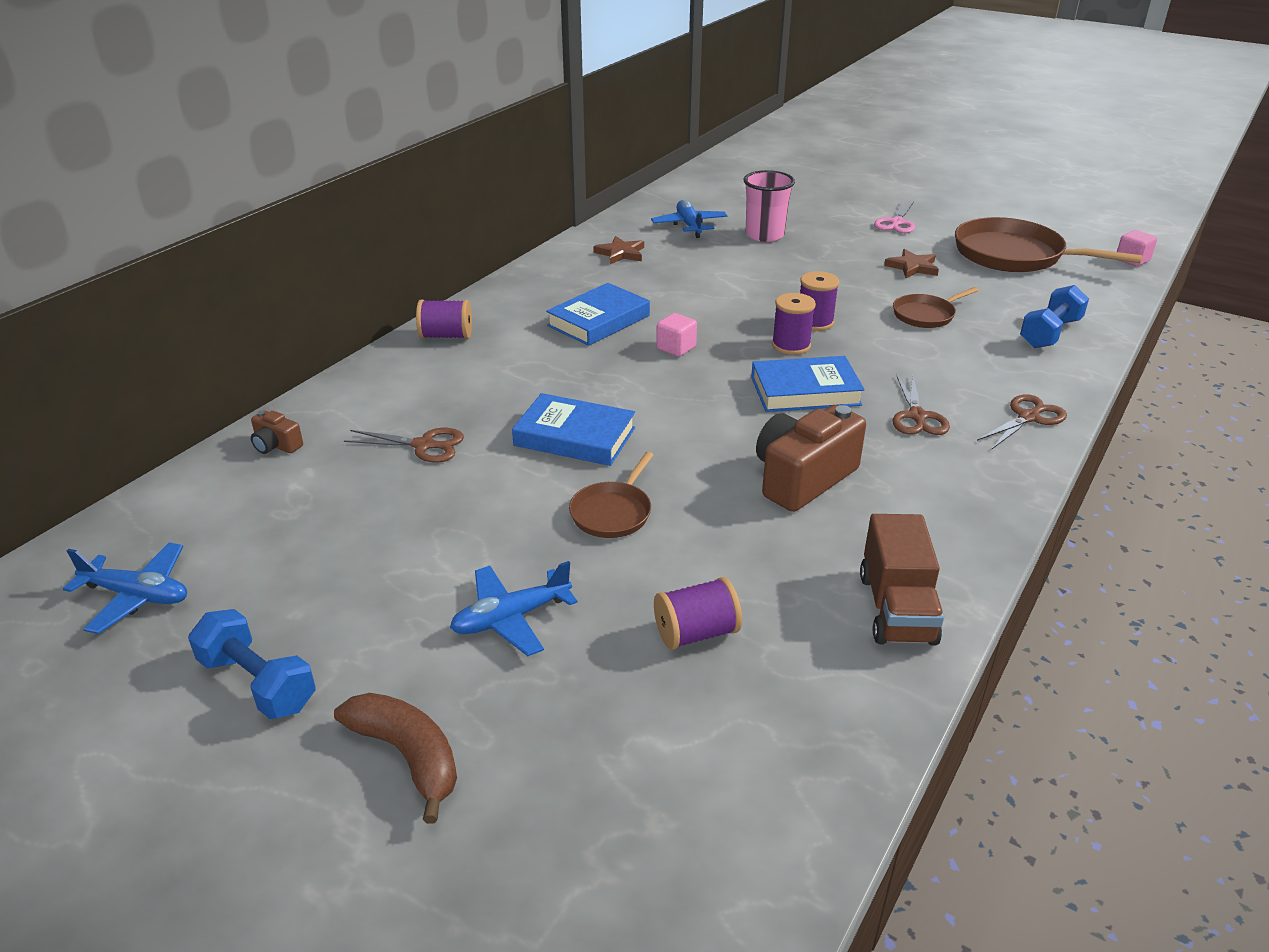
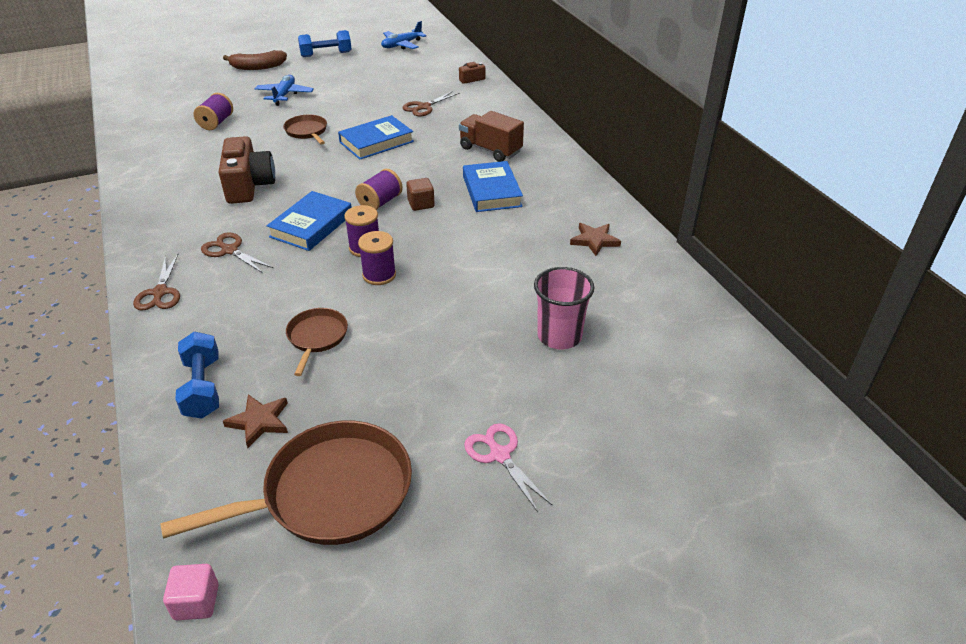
camera: 125 degrees right, 5 degrees up
purple spool [416,299,472,339] -> purple spool moved to [355,169,403,210]
blue plane [651,200,728,238] -> none
pink cube [656,313,697,357] -> brown cube [406,178,435,211]
brown truck [860,514,944,646] -> brown truck moved to [459,111,524,162]
brown star [884,249,939,278] -> brown star moved to [223,394,288,448]

